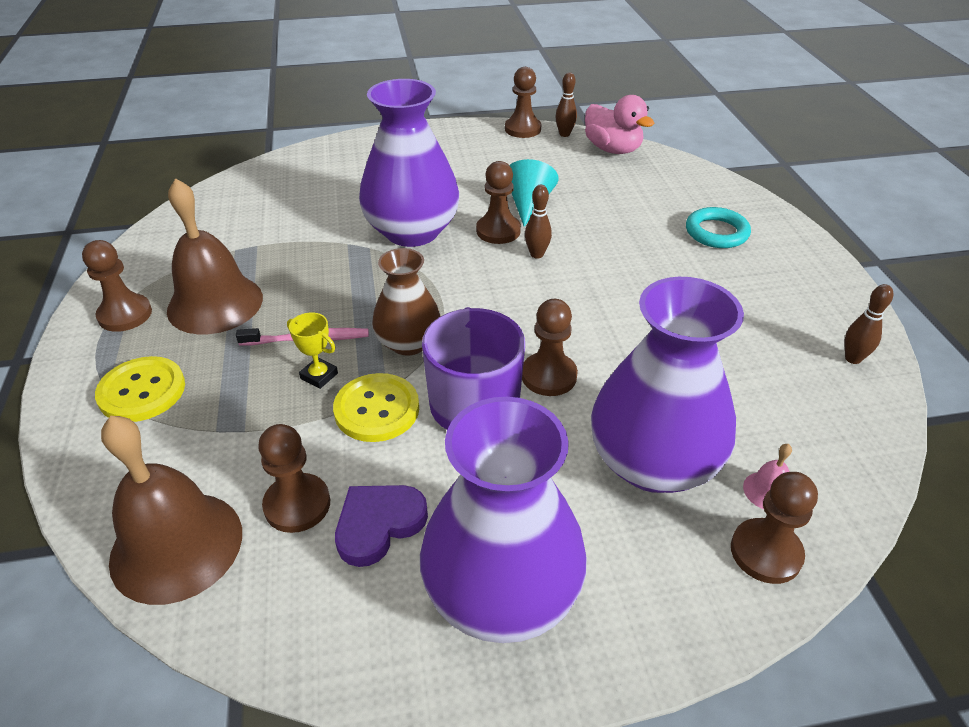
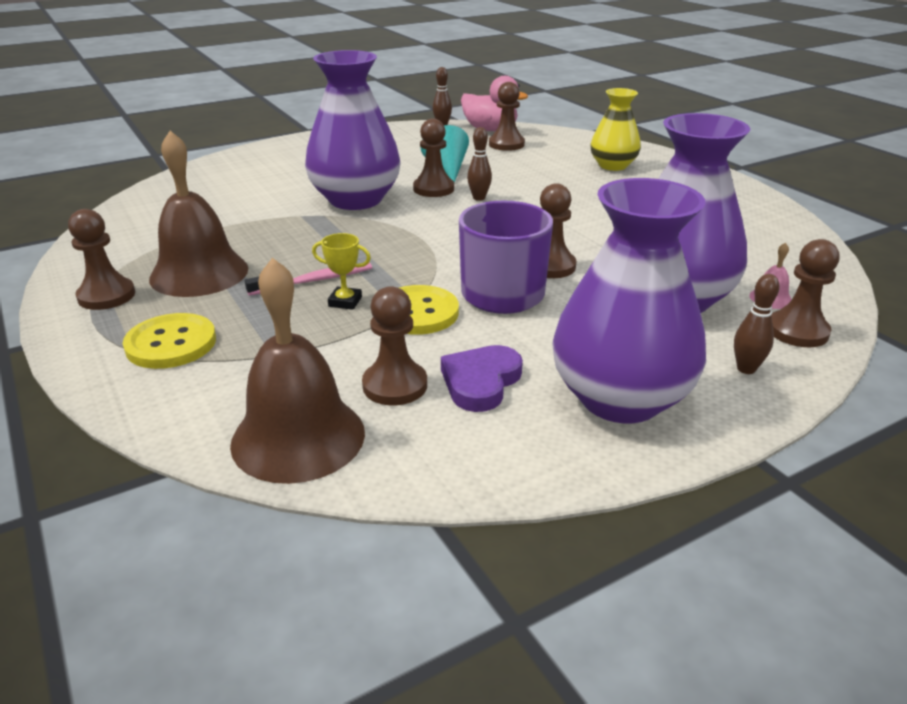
camera: 20 degrees left, 10 degrees down
brown vase [372,248,440,355] -> none
brown pawn [505,67,541,138] -> brown pawn moved to [489,82,525,151]
turquoise ring [686,207,751,248] -> yellow vase [590,88,641,171]
brown bowling pin [845,284,893,364] -> brown bowling pin moved to [734,274,779,374]

